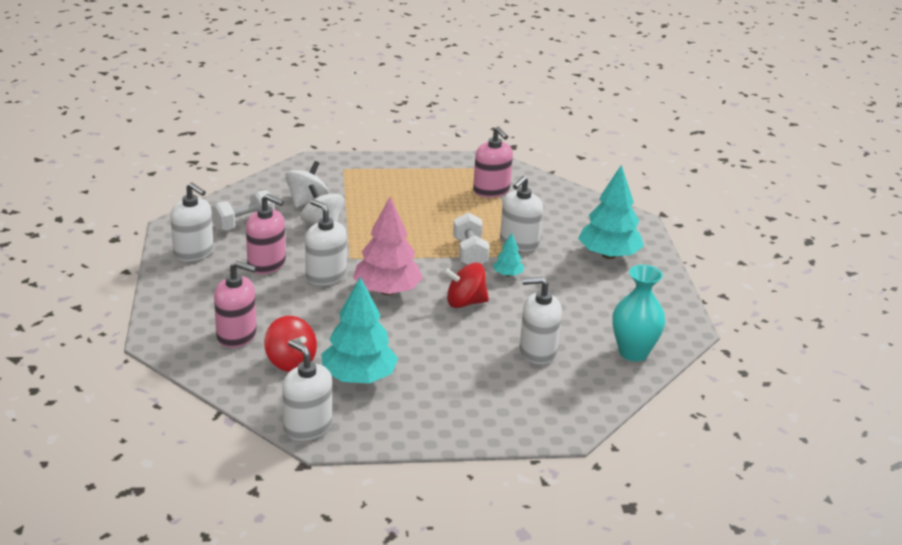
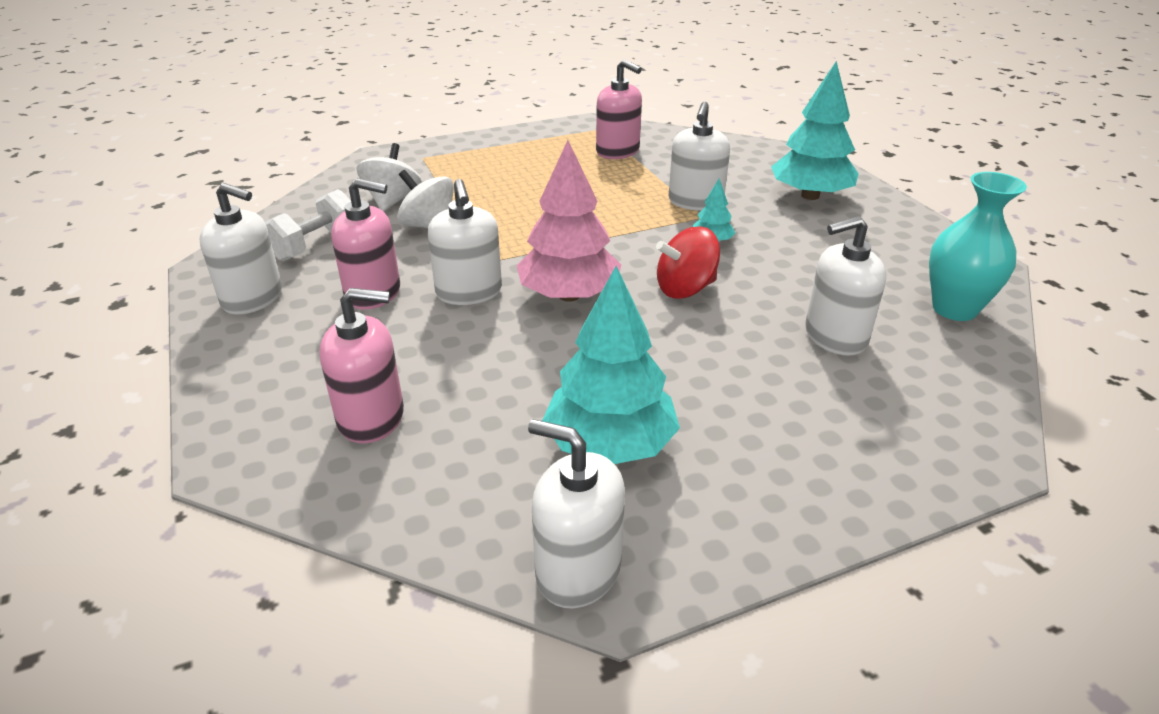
camera: 15 degrees left, 5 degrees up
red spinning top [264,316,317,372] -> none
white soap dispenser [305,199,347,286] -> white soap dispenser turned 135 degrees counterclockwise [428,179,502,305]
white dumbbell [453,212,490,265] -> none

